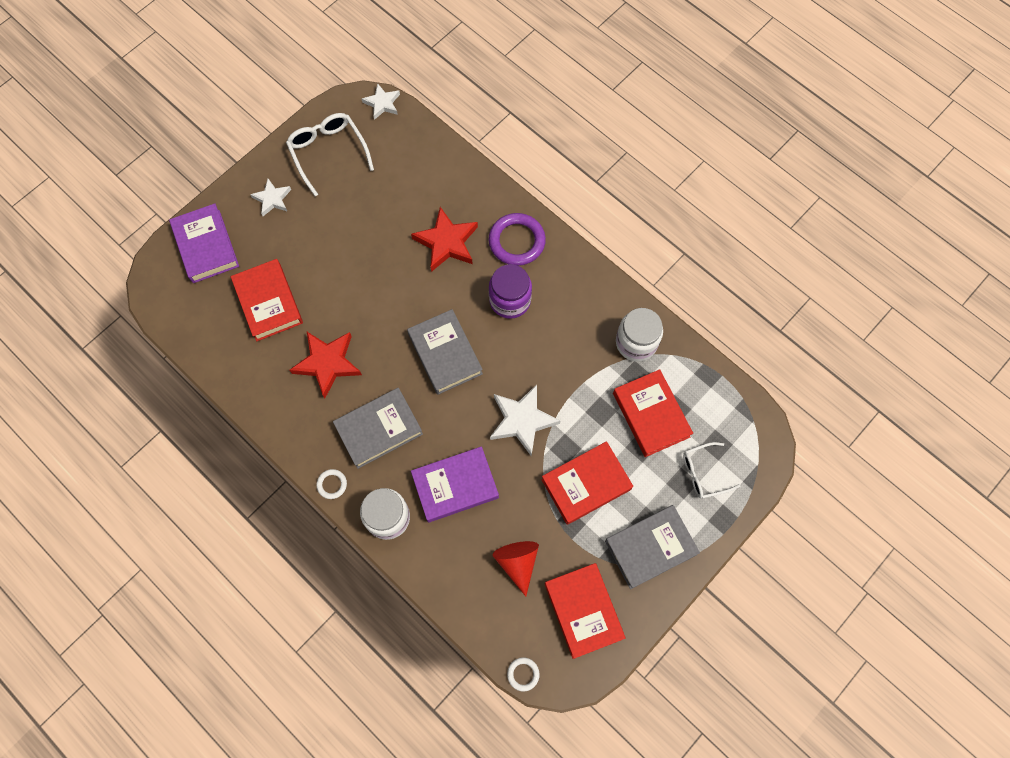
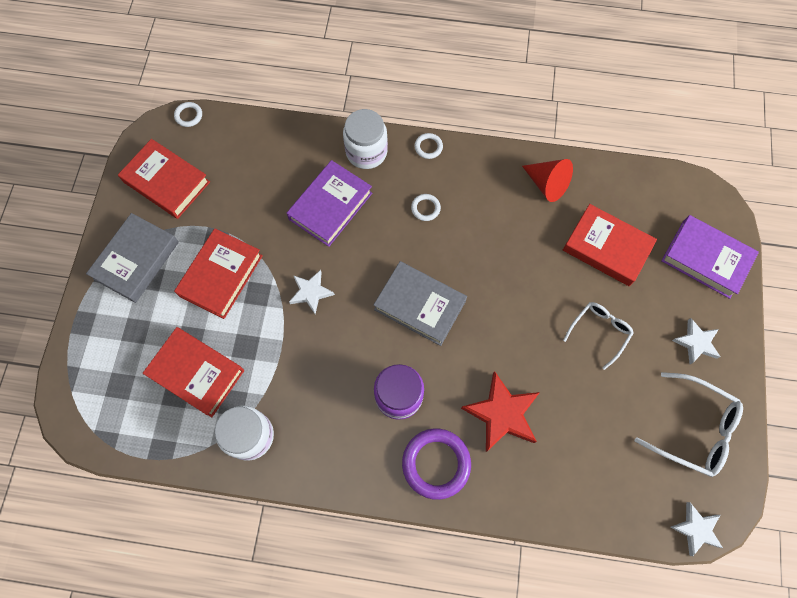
camera: 145 degrees right, 0 degrees up
red star [290,332,362,398] -> none
grey book [333,388,423,469] -> white ring [411,194,441,221]
white star [490,384,561,456] -> white star [289,270,335,314], size x0.61
red cone [493,541,539,597] -> red cone moved to [522,159,573,202]
white glasses [683,442,741,498] -> white glasses moved to [563,302,634,370]

